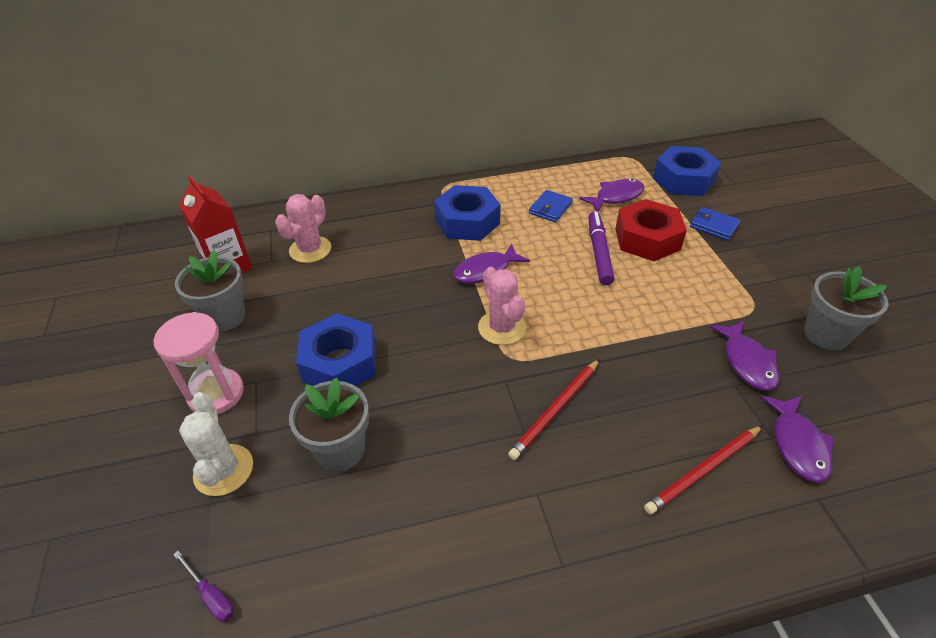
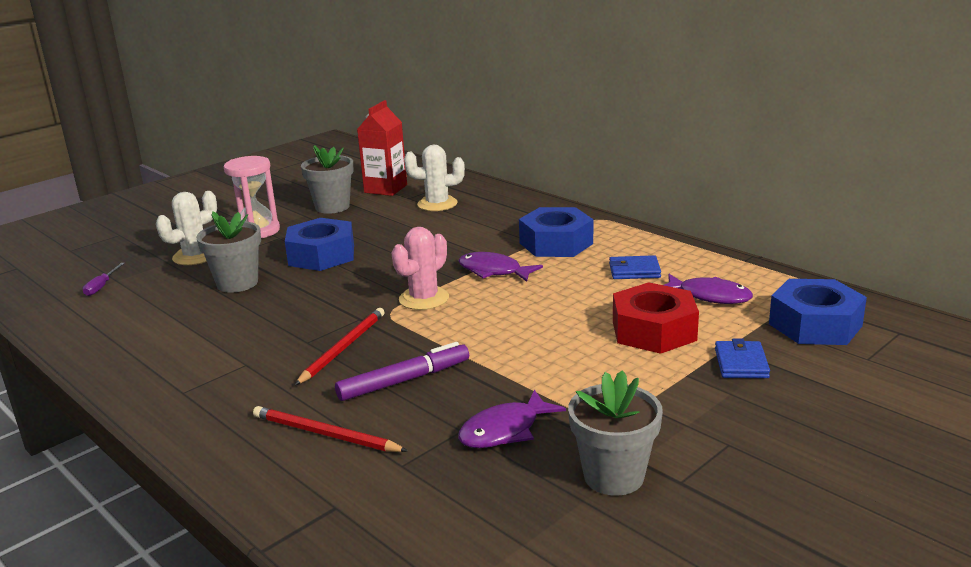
camera: 60 degrees right, 20 degrees down
pink cactus [275,194,331,263] -> white cactus [404,145,465,211]
red pencil [508,359,600,460] -> red pencil turned 105 degrees clockwise [295,308,384,385]
purple marker [588,211,614,285] -> purple marker moved to [335,342,469,401]
purple fish [760,395,834,483] -> none

